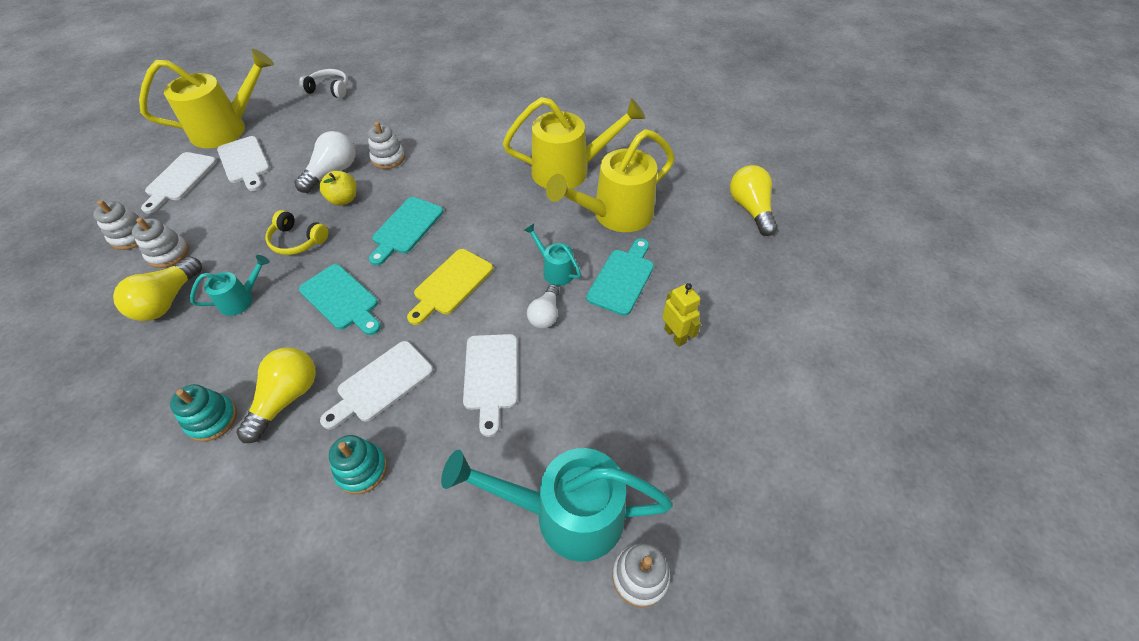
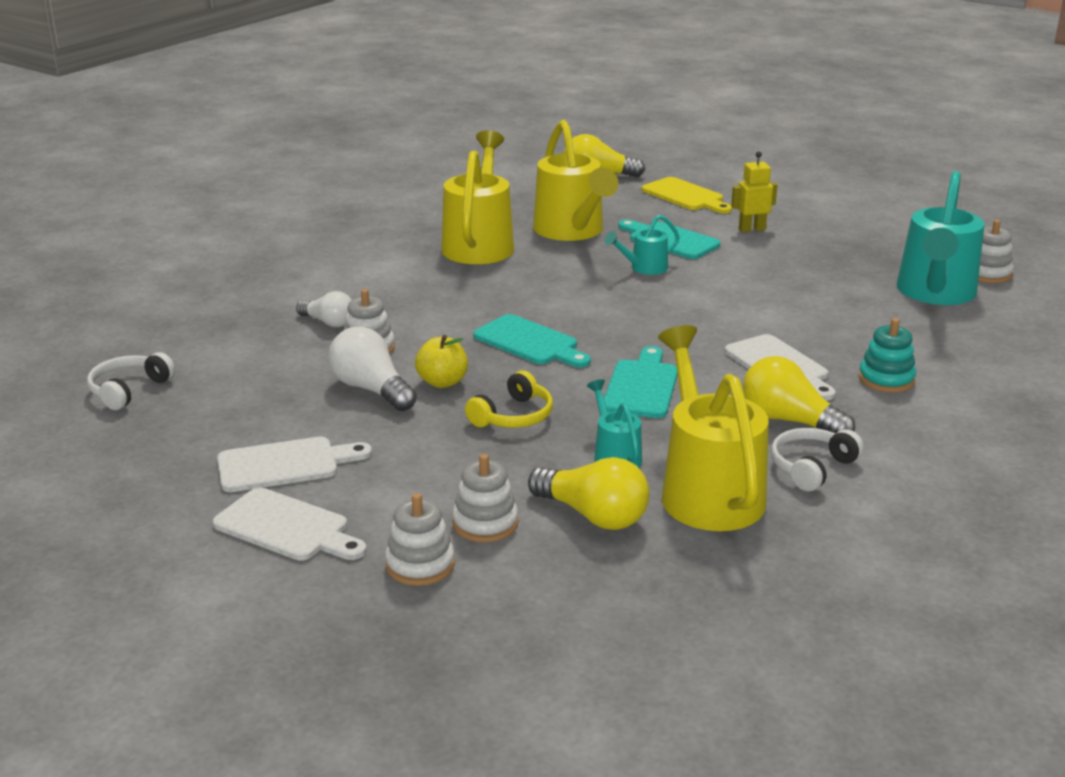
camera: 75 degrees left, 25 degrees down
yellow watering can [139,49,274,148] -> yellow watering can moved to [658,325,769,531]
turquoise stacking toy [170,384,237,442] -> white headphones [771,428,864,491]
turquoise cutting board [299,264,381,335] -> turquoise cutting board turned 45 degrees counterclockwise [604,346,678,418]
yellow cutting board [407,249,493,325] -> yellow cutting board moved to [642,177,732,214]
white cutting board [463,334,517,437] -> none
white light bulb [527,284,560,329] -> white light bulb moved to [296,291,352,327]

